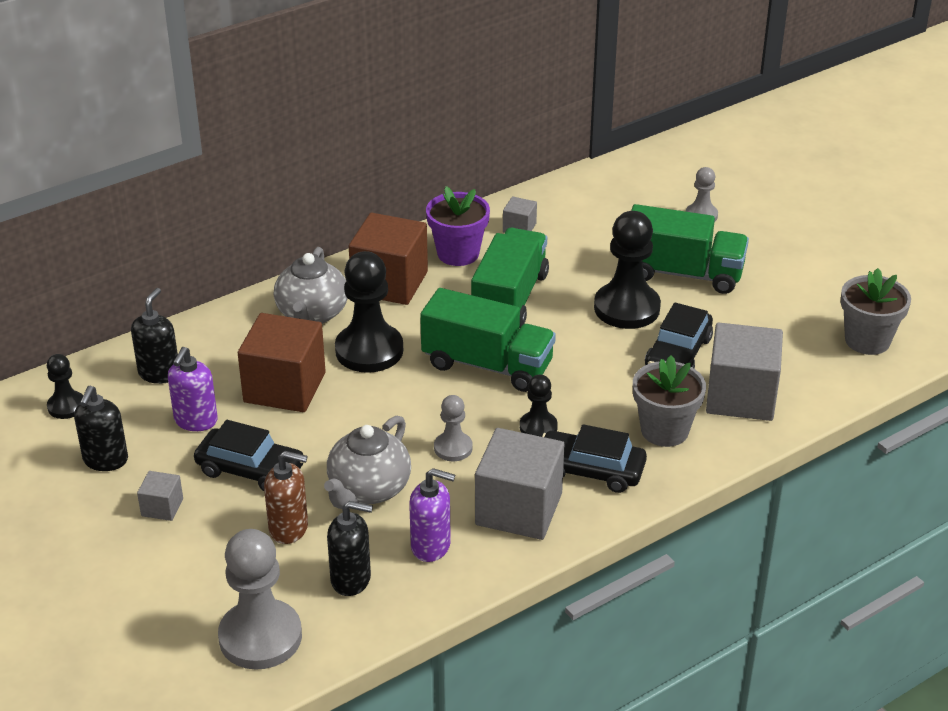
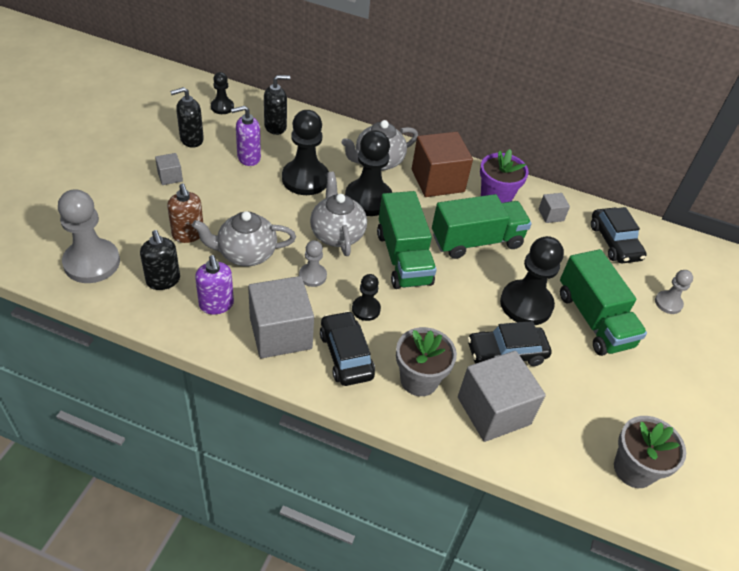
camera: 50 degrees right, 10 degrees up
black car [194,420,304,491] -> black car moved to [591,207,647,263]
brown cube [238,313,326,412] -> black pawn [282,110,329,195]
none -> grey teapot [310,172,367,256]

